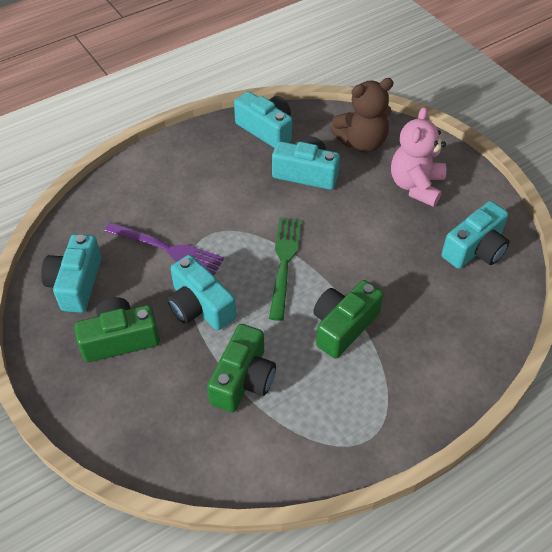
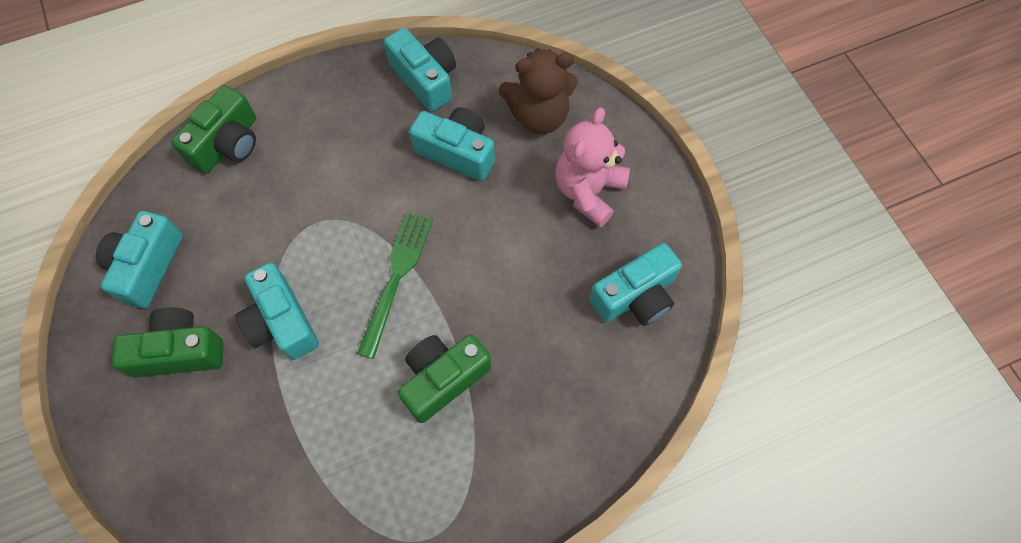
camera: 10 degrees right, 15 degrees up
purple fork [104,222,224,275] -> none
green camera [207,324,276,412] -> green camera moved to [171,85,256,174]

